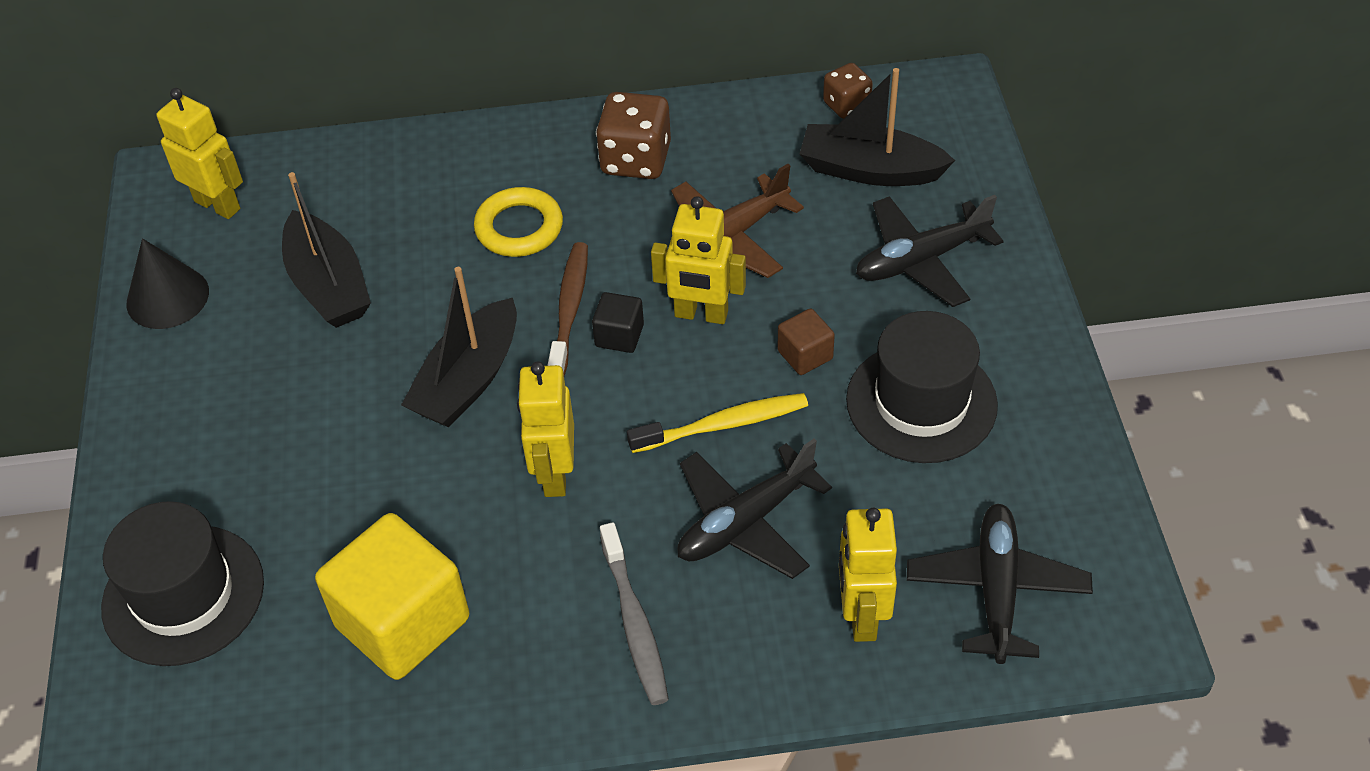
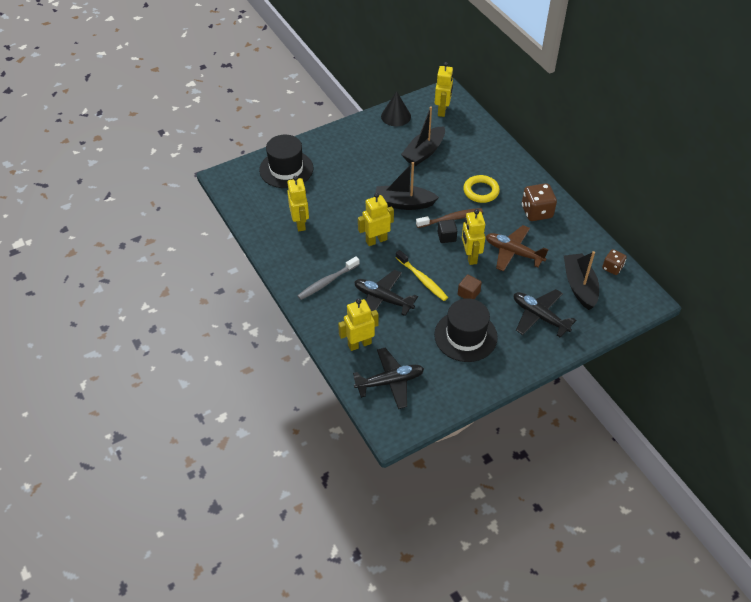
camera: 65 degrees right, 0 degrees up
yellow cube [315,513,469,680] -> yellow robot [287,176,309,232]

